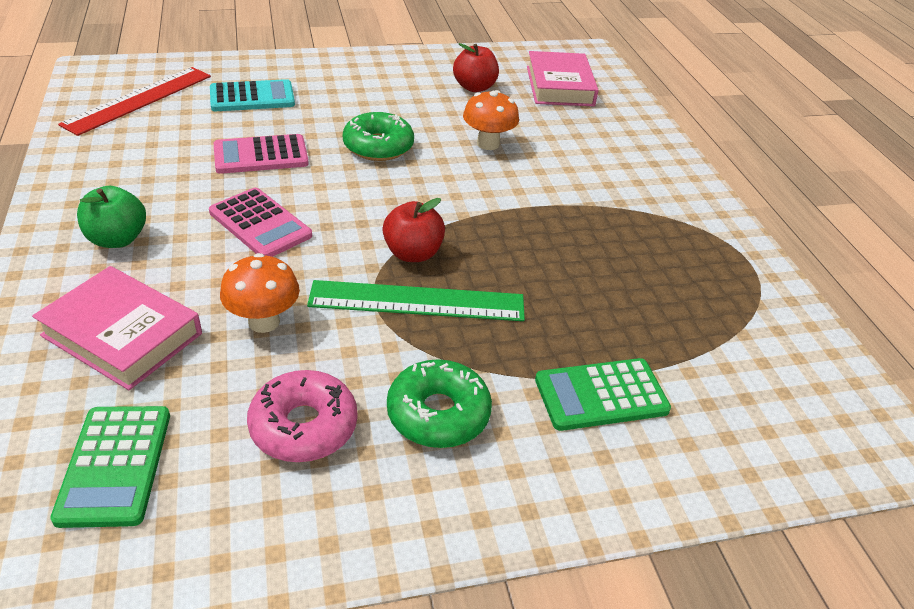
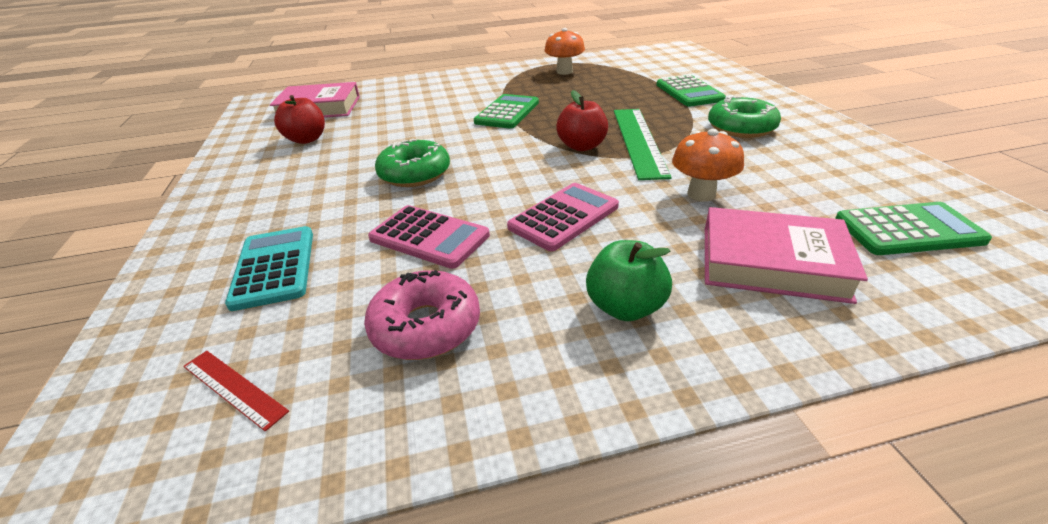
camera: 85 degrees left, 5 degrees down
pink book [32,266,202,390] -> pink book turned 75 degrees clockwise [705,207,868,304]
red ruler [58,67,211,136] -> red ruler [183,351,289,431], size x0.50
pink calculator [214,134,309,174] -> pink calculator turned 45 degrees counterclockwise [368,205,490,269]
pink donut [247,370,357,462] -> pink donut moved to [364,270,480,360]
orange mushroom [463,90,519,150] -> orange mushroom moved to [545,28,585,75]
none -> green calculator [474,94,539,129]

